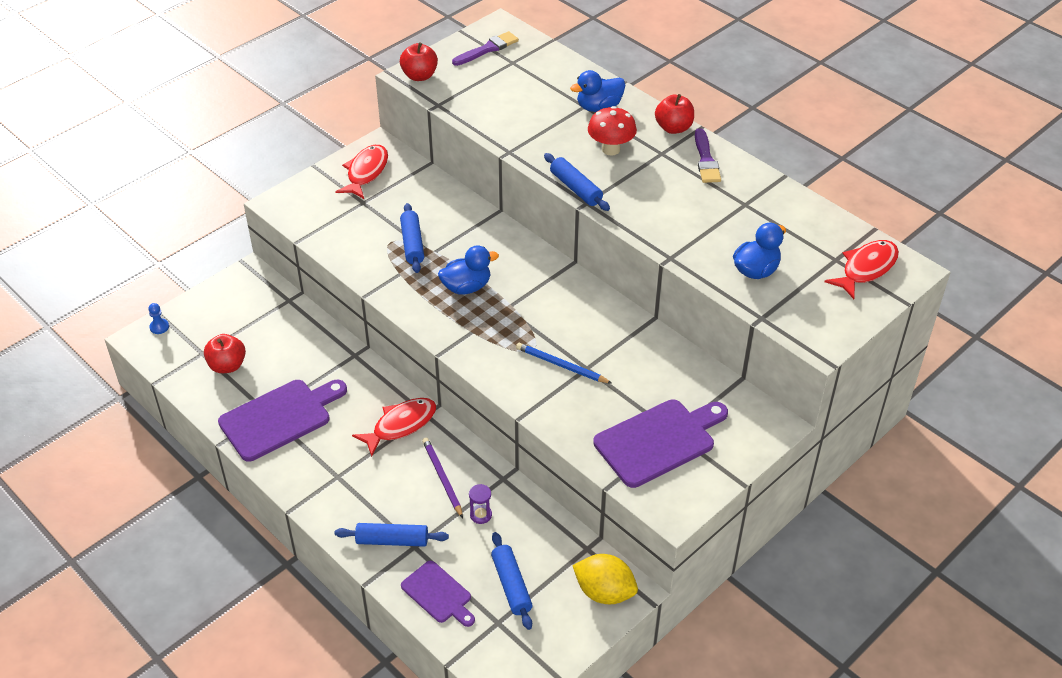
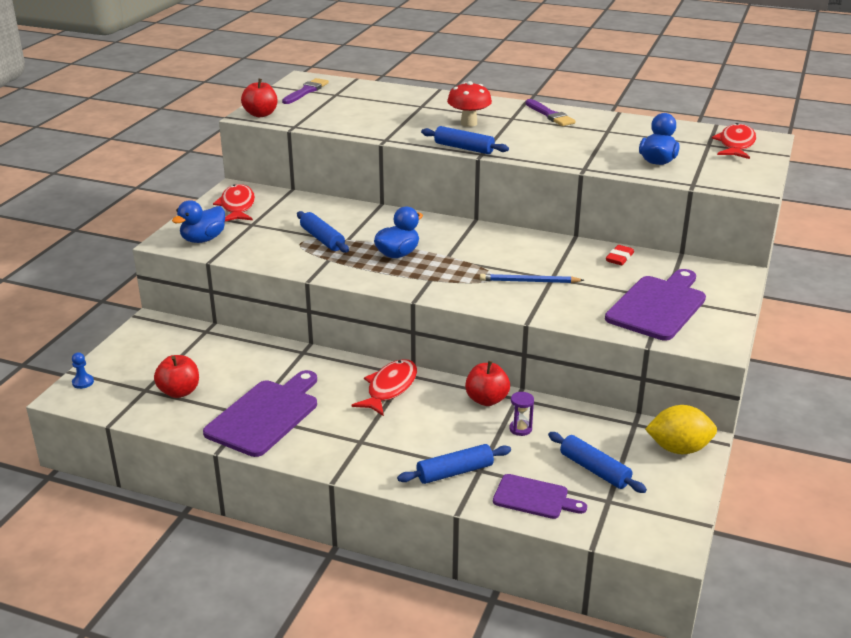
camera: 25 degrees left, 15 degrees down
purple pencil [422,437,463,518] -> none
blue duck [570,70,625,112] -> blue duck moved to [172,200,225,243]
red apple [655,94,694,134] -> red apple moved to [465,361,510,406]
none -> red eraser [606,245,634,265]

